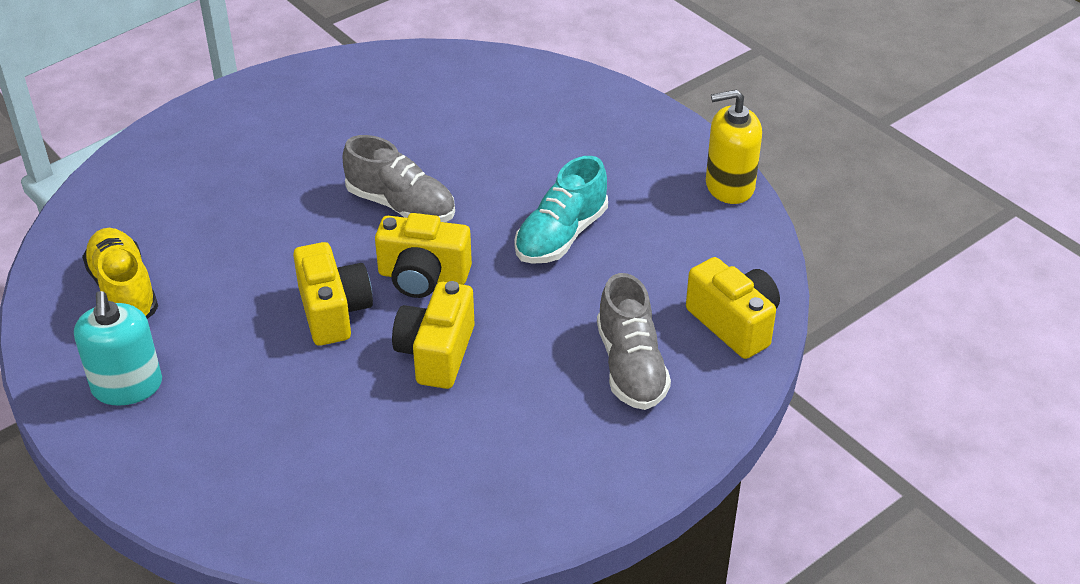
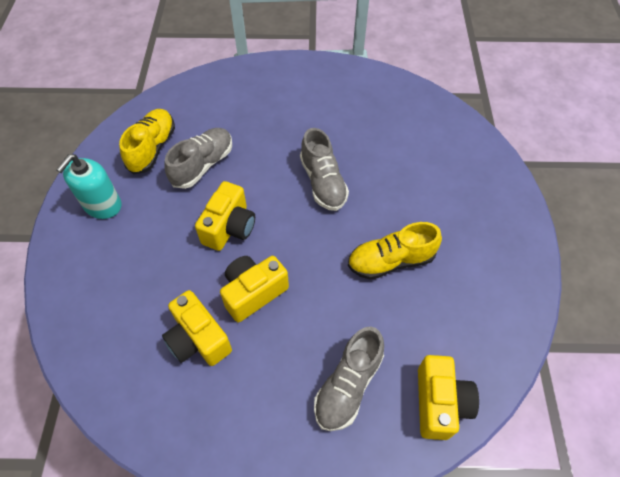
camera: 40 degrees right, 15 degrees up
yellow camera [375,213,472,298] -> yellow camera moved to [162,290,232,366]
turquoise shoe [514,156,608,264] -> yellow shoe [348,222,442,280]
yellow soap dispenser [706,89,762,204] -> none
none -> grey shoe [164,128,232,189]

